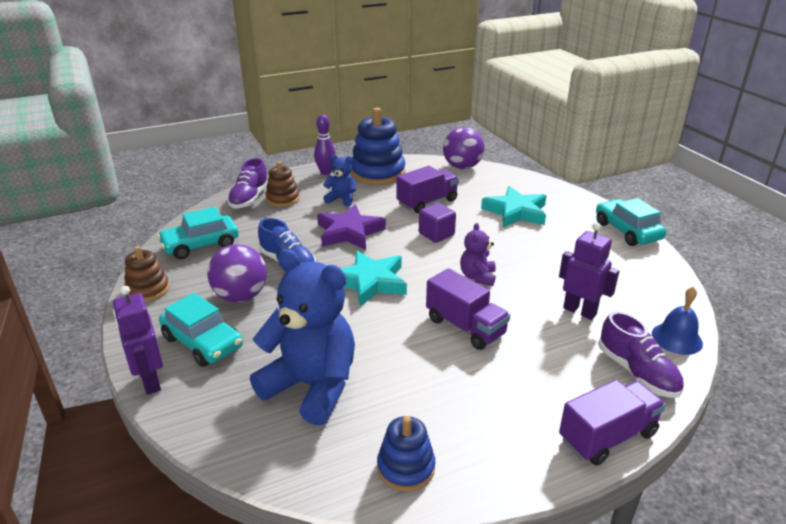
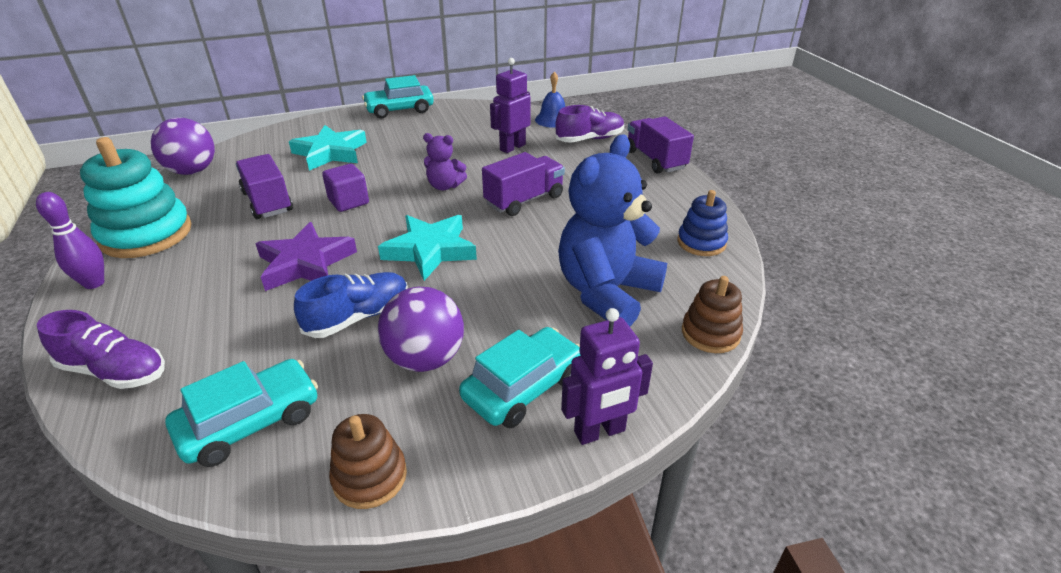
camera: 85 degrees left, 5 degrees up
turquoise car [157,207,239,259] -> turquoise car turned 105 degrees counterclockwise [165,359,318,467]
brown stacking toy [265,161,299,207] -> brown stacking toy moved to [682,276,743,353]
blue teddy bear [323,154,356,207] -> none
blue stacking toy [350,108,405,185] -> turquoise stacking toy [80,137,192,258]

